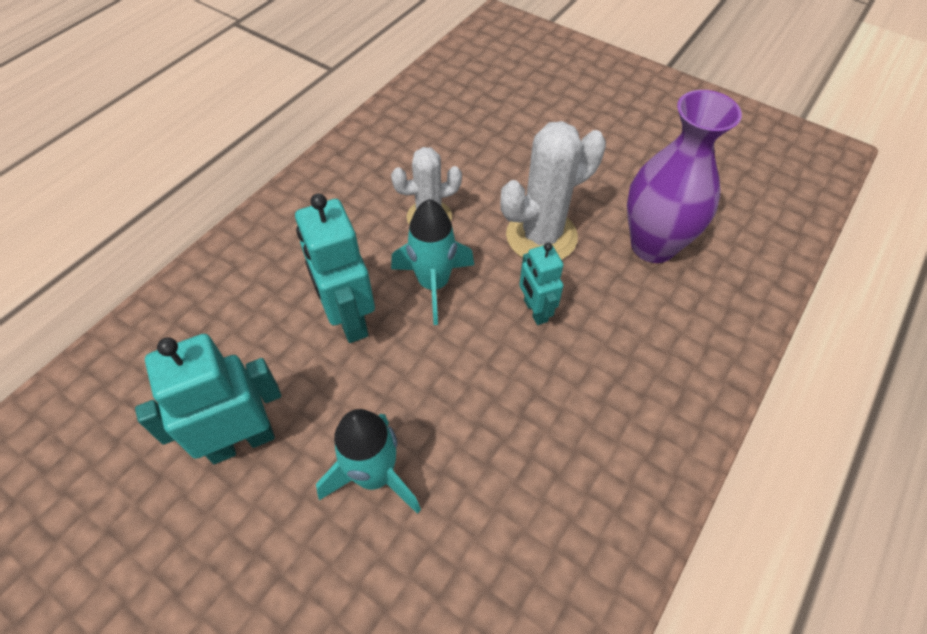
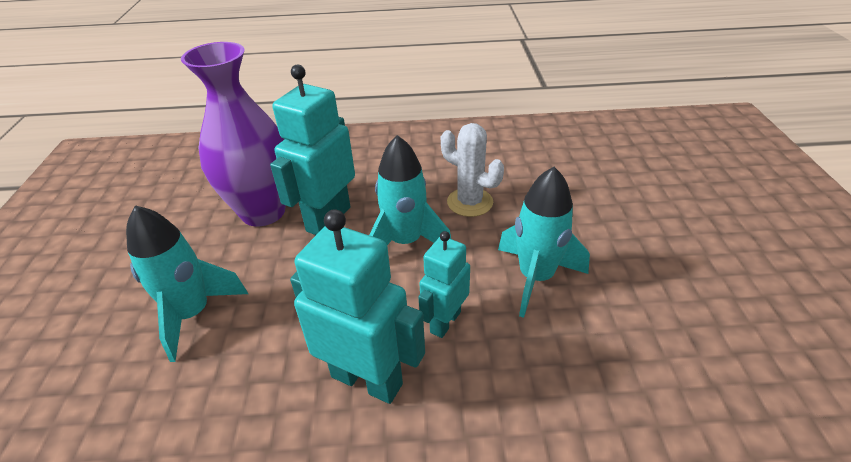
camera: 55 degrees right, 15 degrees down
turquoise robot [135,334,281,464] -> turquoise robot moved to [290,209,425,404]
white cactus [500,121,606,260] -> turquoise rocket [498,167,590,318]
purple vase [627,90,742,263] -> purple vase moved to [181,42,286,226]

